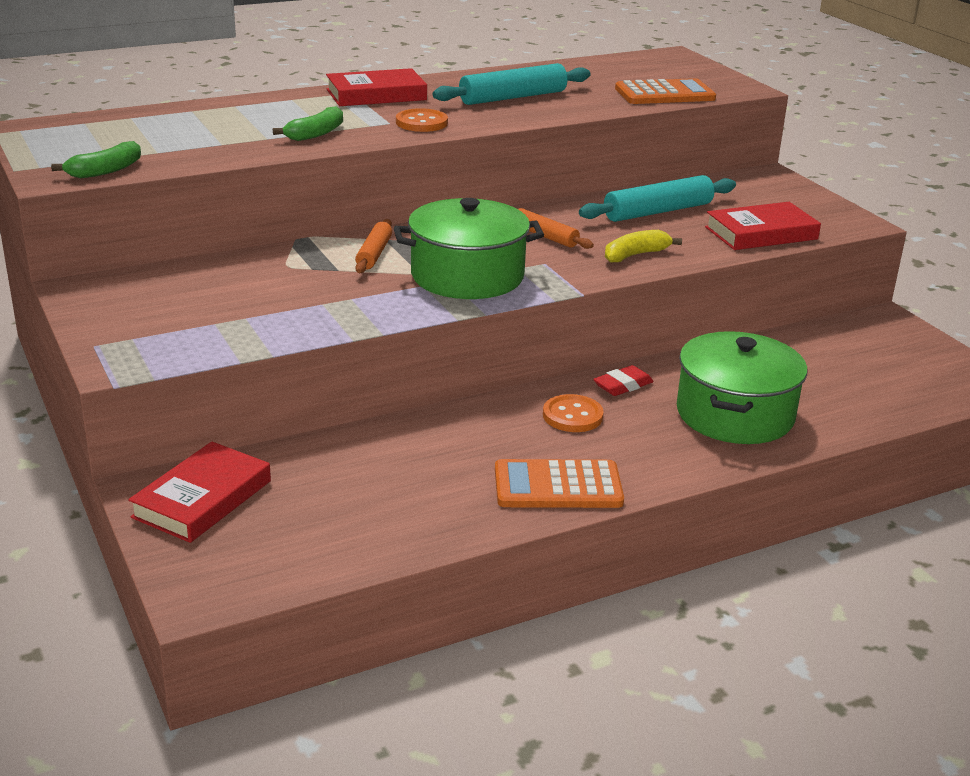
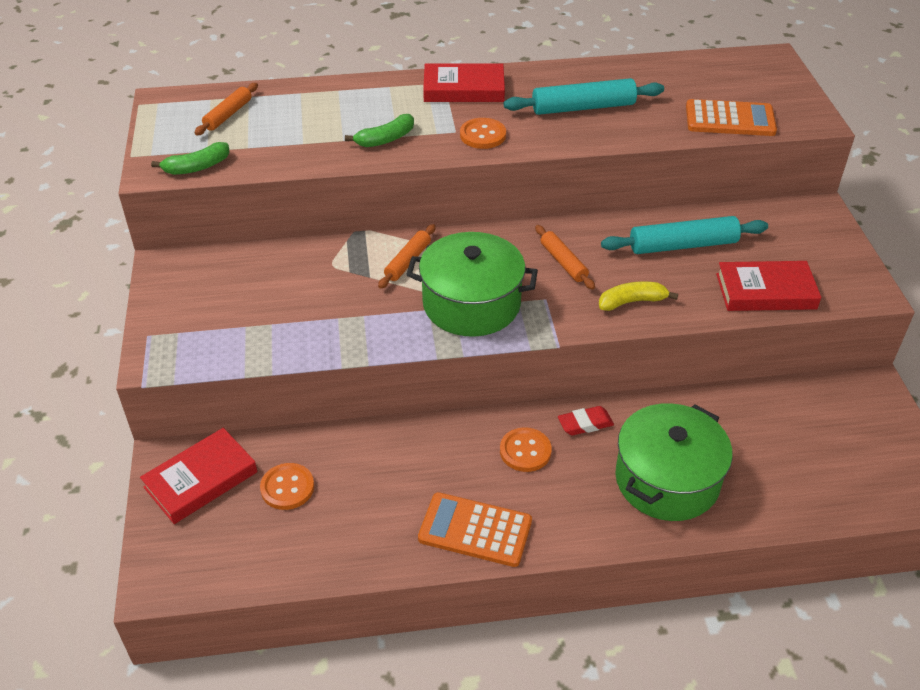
camera: 20 degrees right, 15 degrees up
none -> orange rolling pin [194,83,258,135]
none -> orange button [260,463,314,510]

